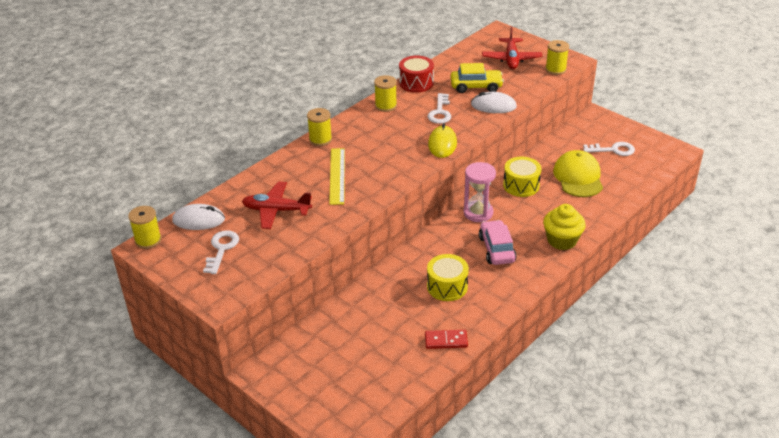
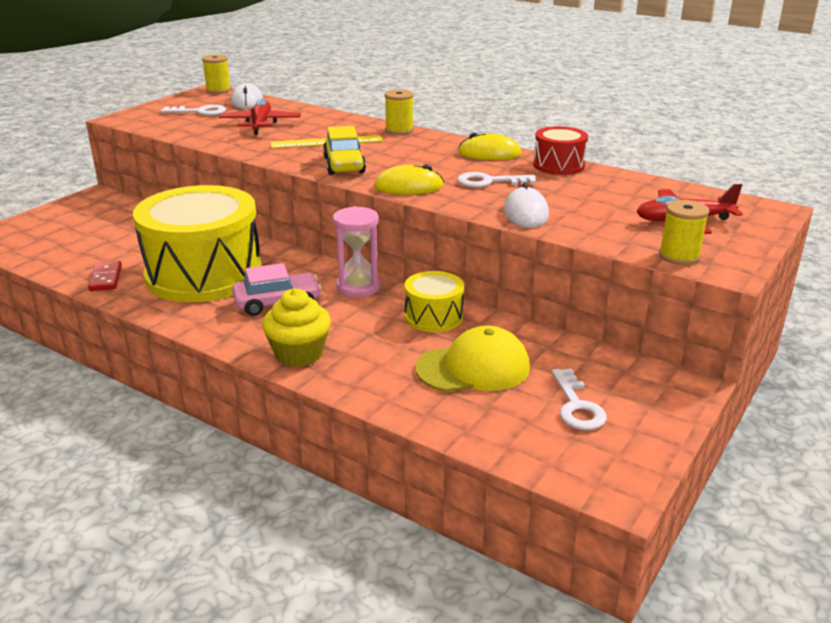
camera: 80 degrees right, 10 degrees down
yellow spool [374,75,397,112] -> yellow mouse [458,133,522,160]
yellow drum [427,254,469,301] -> yellow drum [133,185,262,302], size x2.14
yellow car [451,63,504,93] -> yellow car moved to [323,126,366,175]

